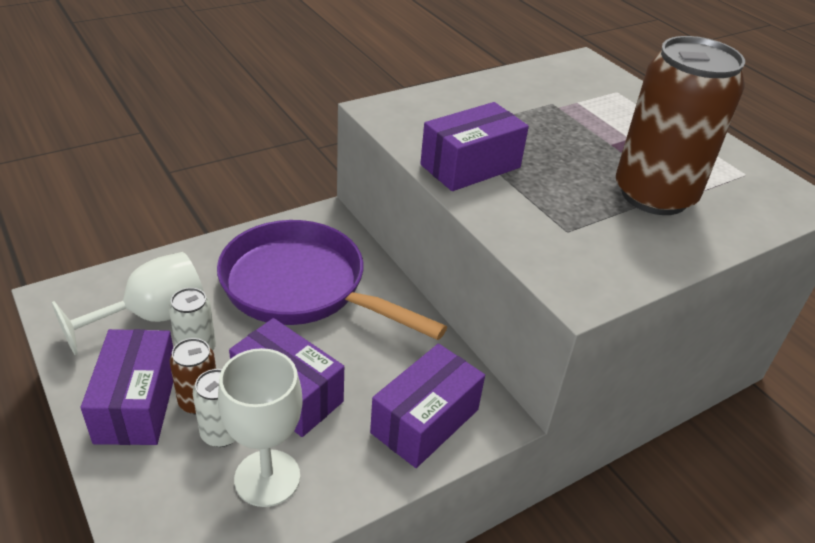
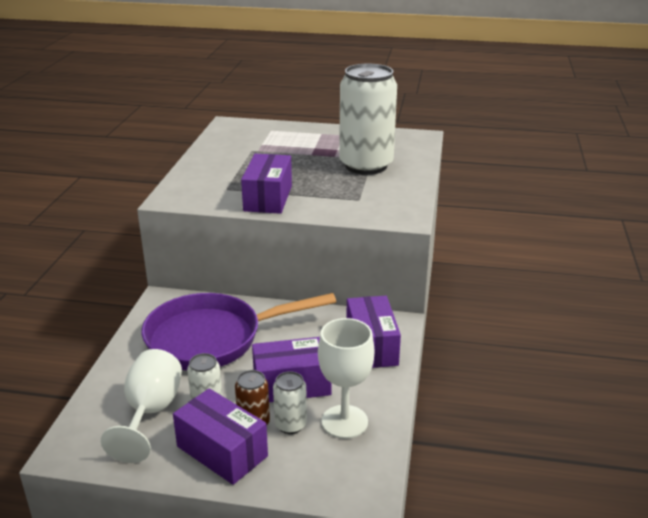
camera: 45 degrees left, 10 degrees down
brown can [616,36,745,215] -> white can [339,64,397,175]

